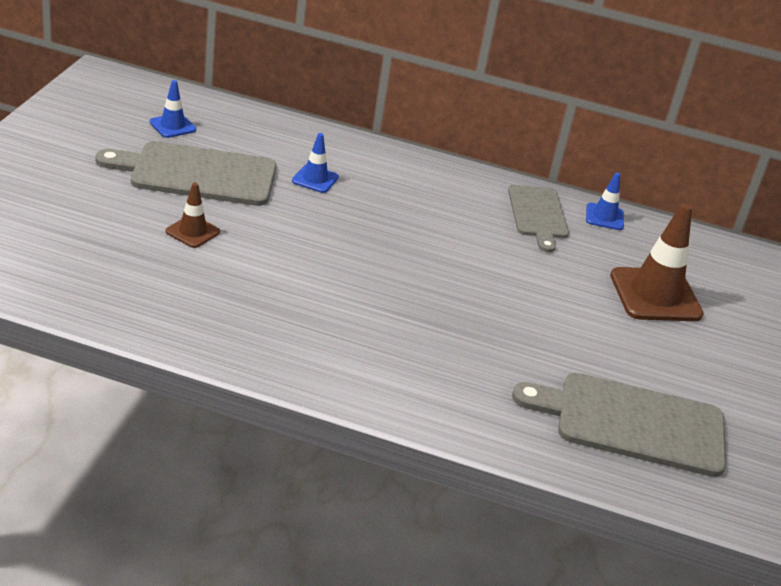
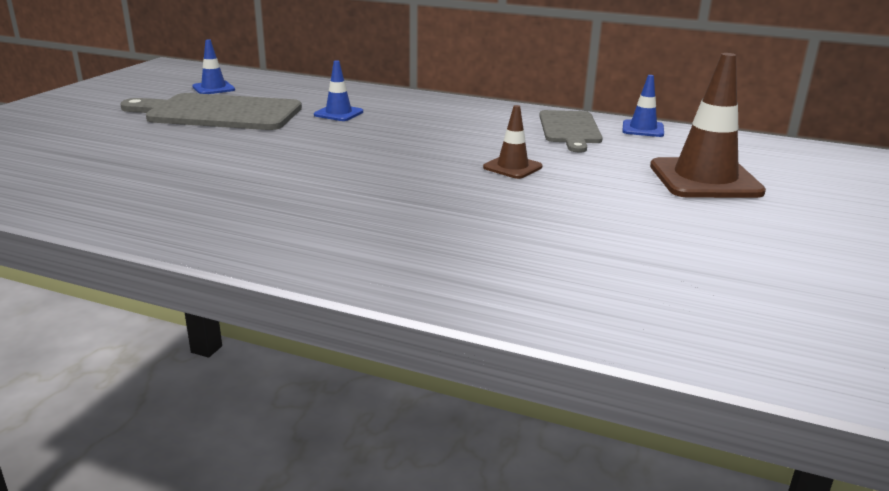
camera: 10 degrees right, 10 degrees down
brown traffic cone [165,183,220,248] -> brown traffic cone moved to [483,105,542,179]
grey cutting board [512,373,726,477] -> none

